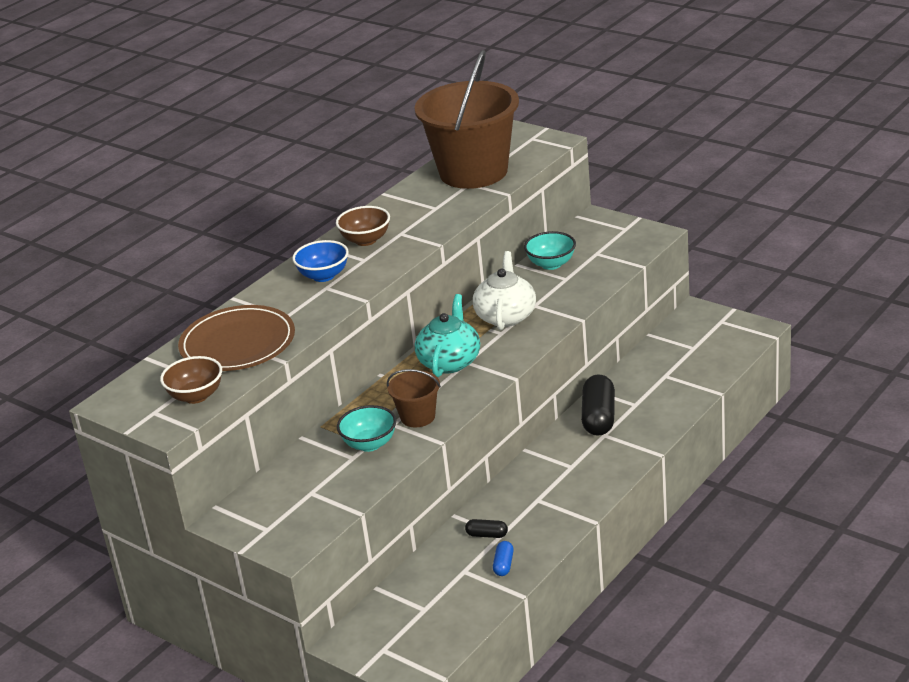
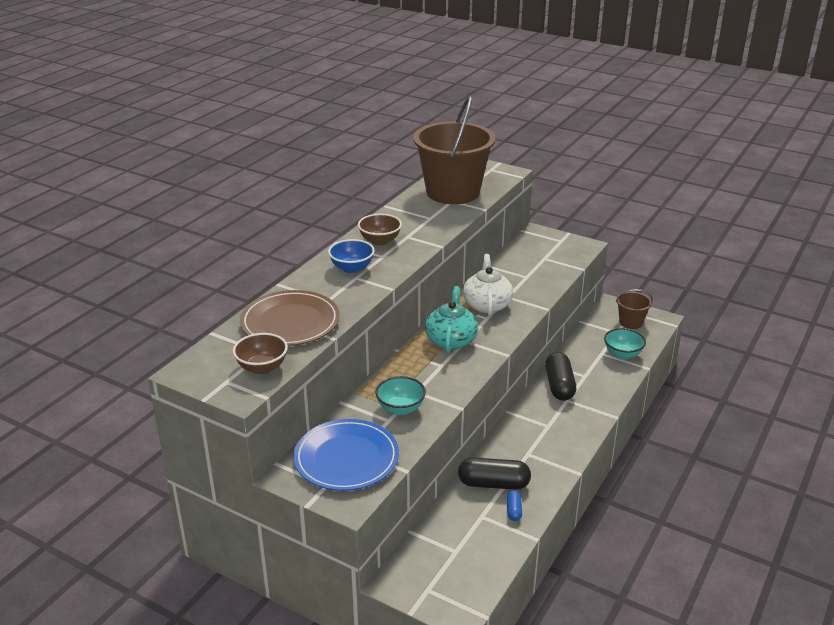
camera: 10 degrees left, 0 degrees up
brown bucket [387,369,441,427] -> brown bucket moved to [616,289,653,329]
black capsule [465,519,508,538] -> black capsule [458,458,531,490], size x2.04
turquoise bowl [524,231,576,270] -> turquoise bowl moved to [604,328,646,360]
none -> blue plate [293,419,399,491]

